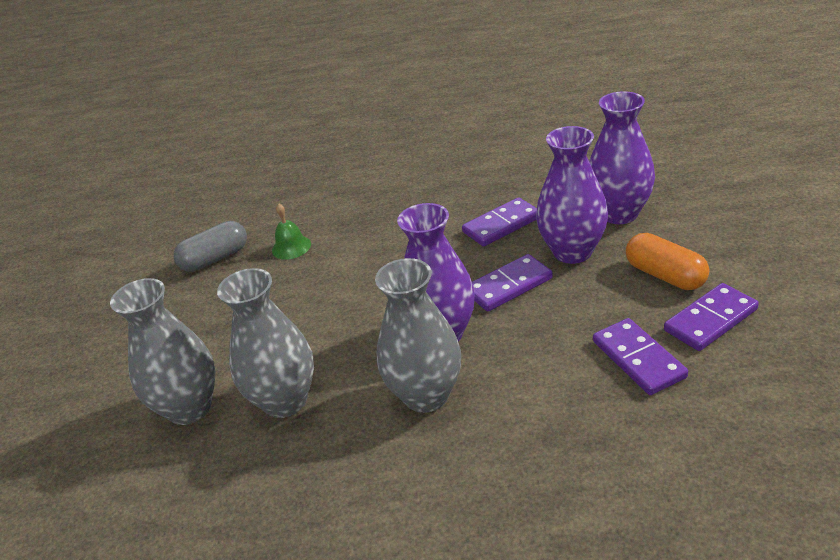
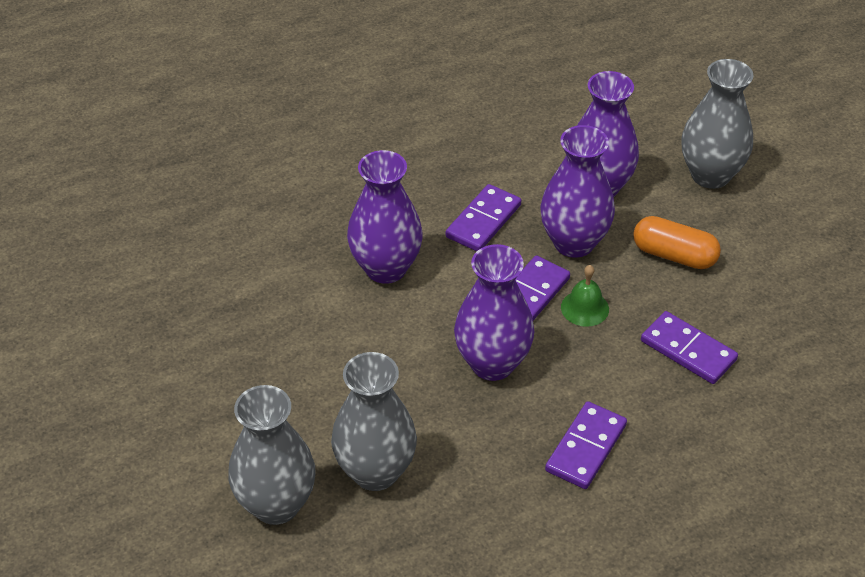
camera: 30 degrees left, 10 degrees up
grey capsule [174,221,247,272] -> none
green bell [272,203,311,260] -> green bell moved to [561,265,609,327]
grey vase [375,258,461,413] -> grey vase moved to [681,59,754,189]
purple domino [664,283,759,351] -> purple domino moved to [545,401,627,489]
none -> purple vase [347,150,423,284]

